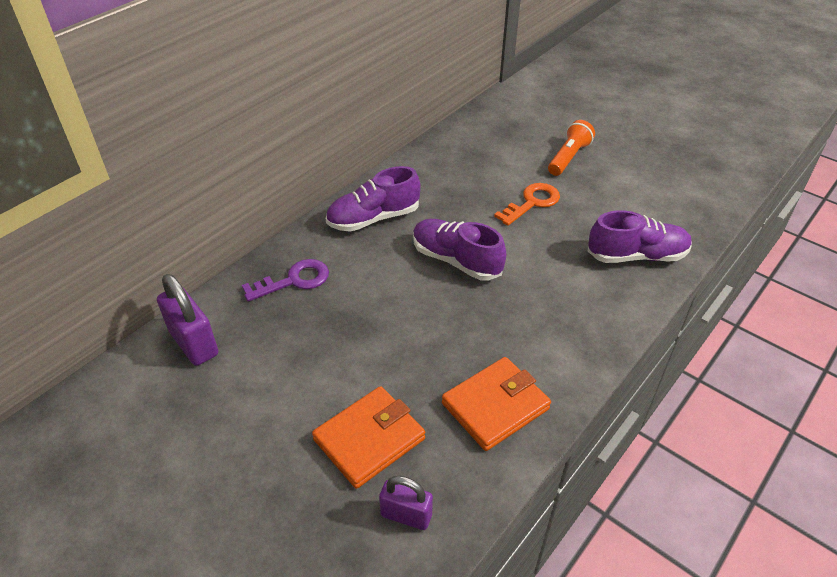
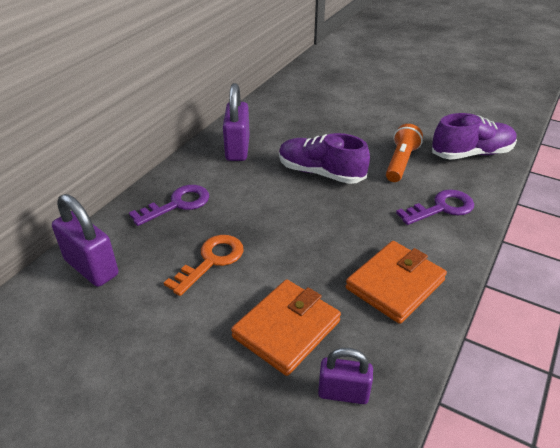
camera: 10 degrees left, 5 degrees down
purple shoe [326,166,421,232] -> purple padlock [223,83,250,161]
orange key [494,183,560,226] -> orange key moved to [164,235,244,296]
orange flashlight [548,120,595,176] -> orange flashlight moved to [386,124,423,182]
none -> purple key [396,189,474,225]

